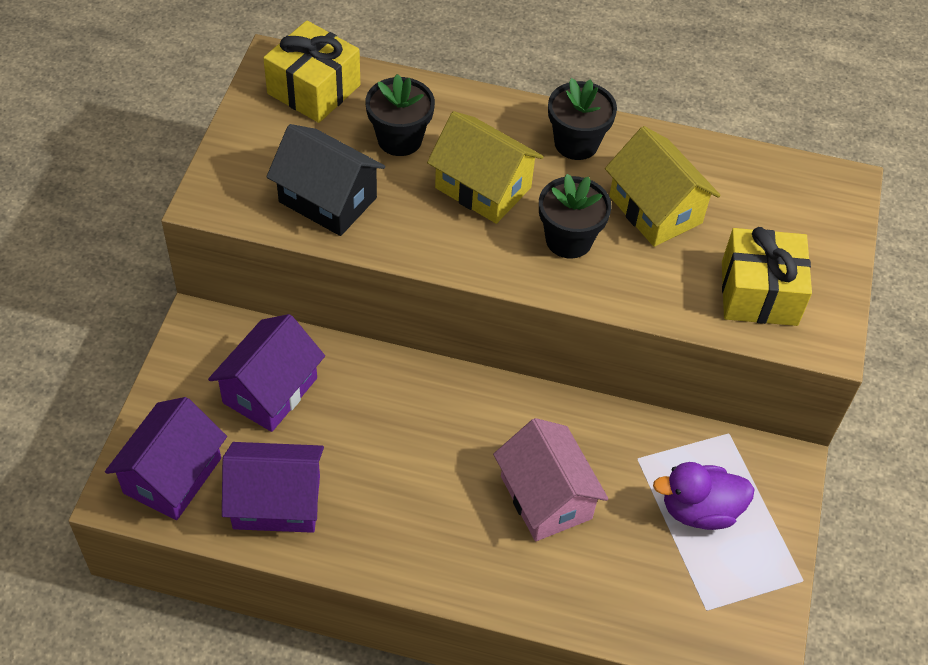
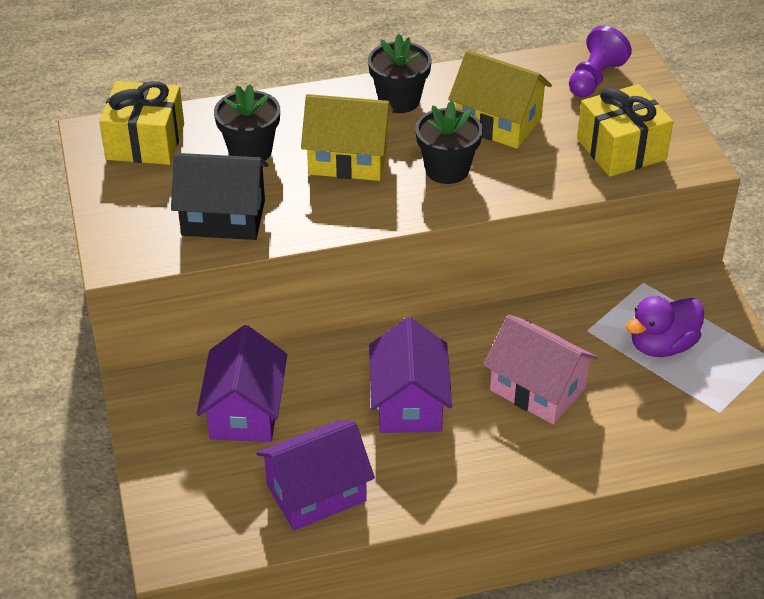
camera: 25 degrees left, 10 degrees down
purple house [105,397,227,520] -> purple house moved to [369,317,452,433]
none -> purple pawn [569,26,632,97]

